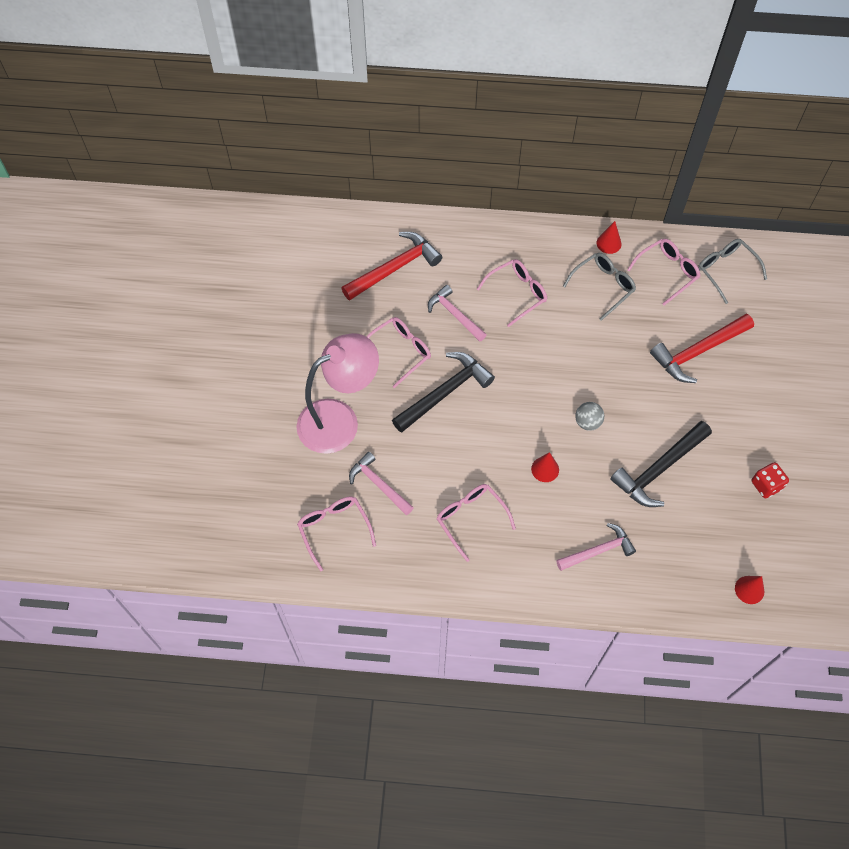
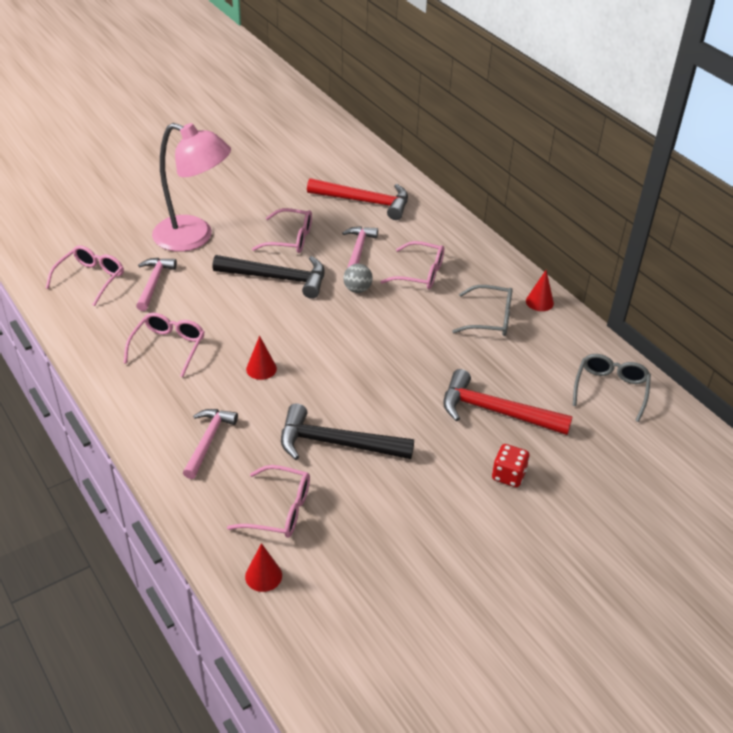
camera: 50 degrees right, 20 degrees down
pink hammer [556,523,636,571] -> pink hammer turned 105 degrees counterclockwise [183,409,238,479]
grey ball [575,402,604,431] -> grey ball moved to [343,264,373,293]
pink glasses [627,239,700,306] -> pink glasses moved to [227,465,310,538]
red dice [752,462,789,498] -> red dice moved to [492,444,530,487]

